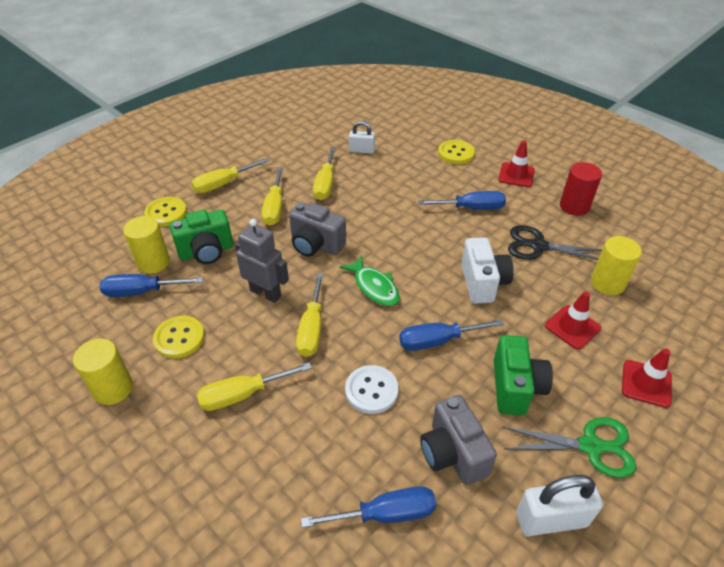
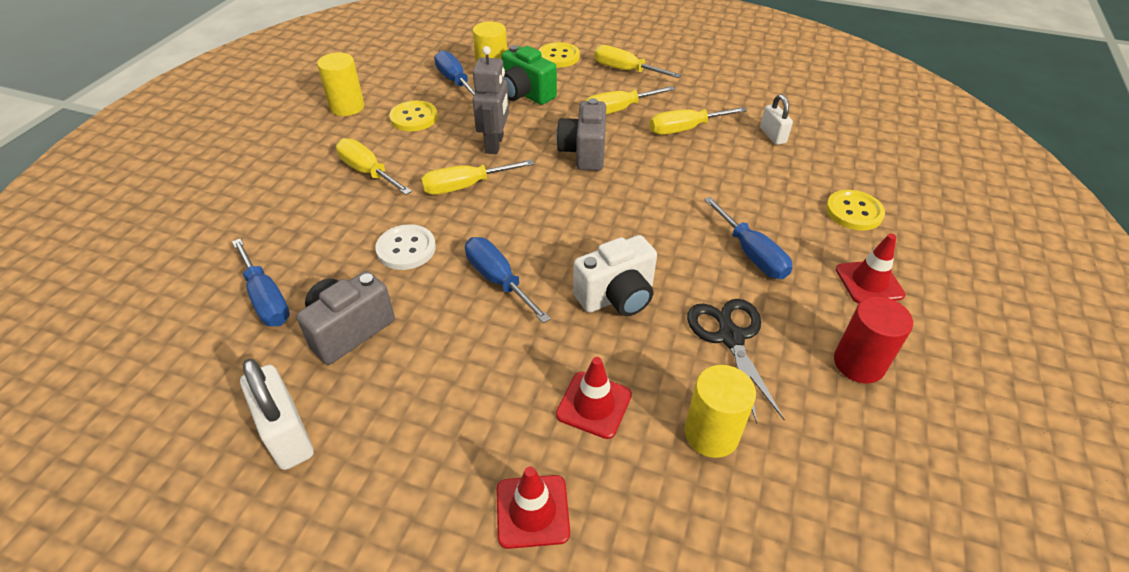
camera: 65 degrees right, 0 degrees up
green fish [340,255,400,306] -> none
green camera [494,335,553,415] -> none
green scissors [502,417,636,478] -> none

